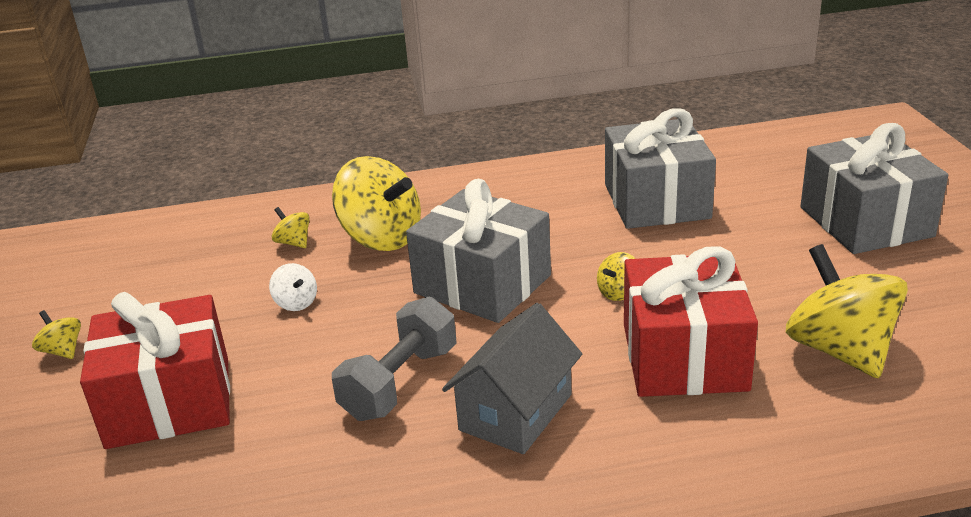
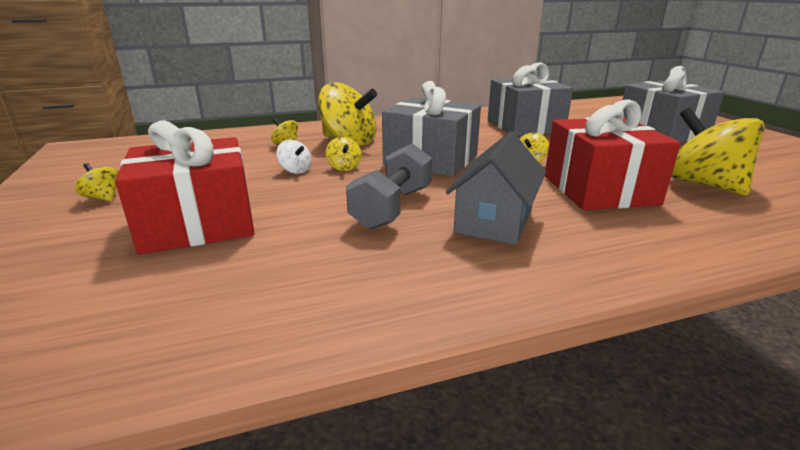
camera: 10 degrees left, 5 degrees down
none -> yellow spinning top [325,137,362,171]

